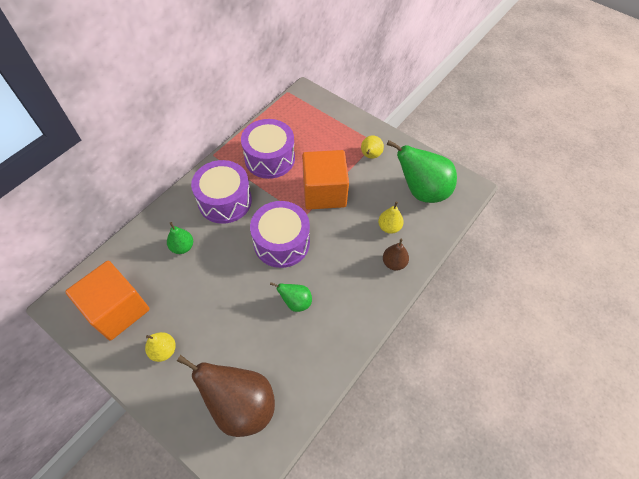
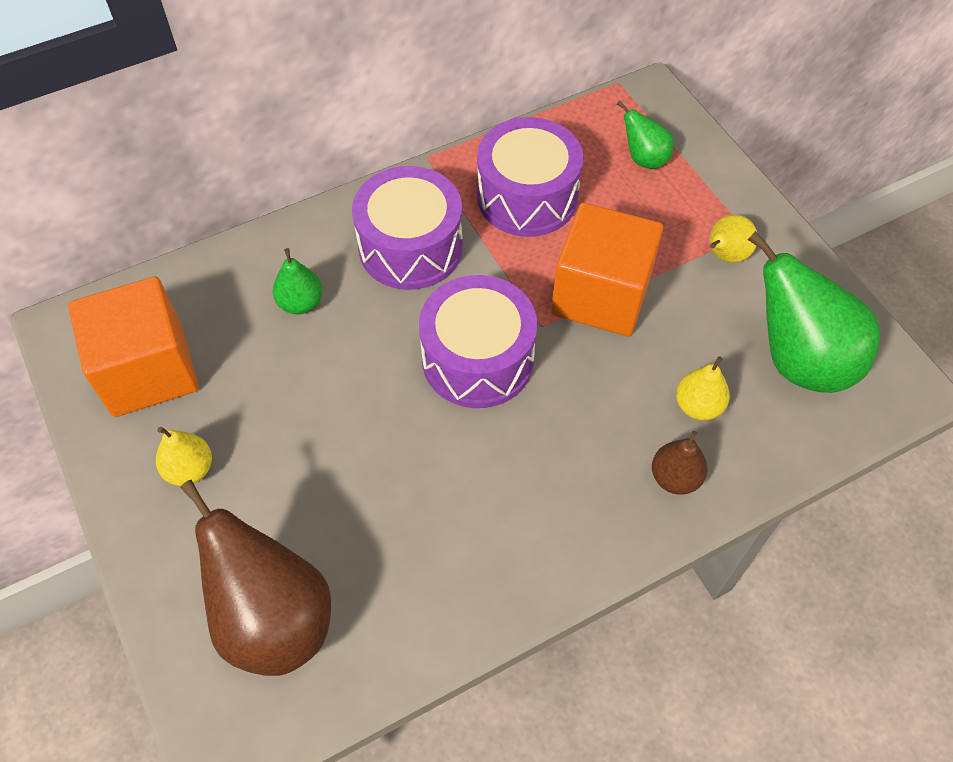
camera: 25 degrees right, 0 degrees up
green pear [270,282,312,312] -> green pear moved to [617,101,674,169]

